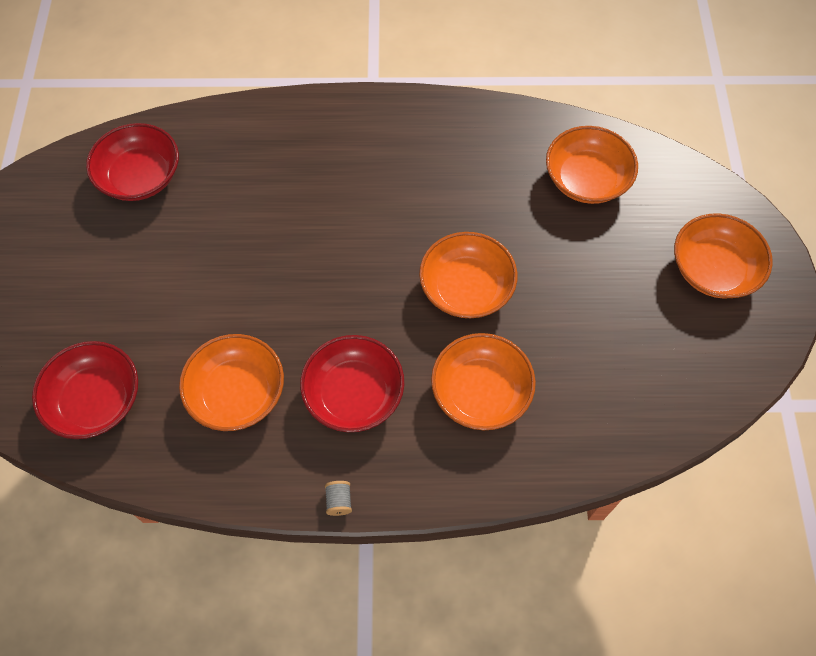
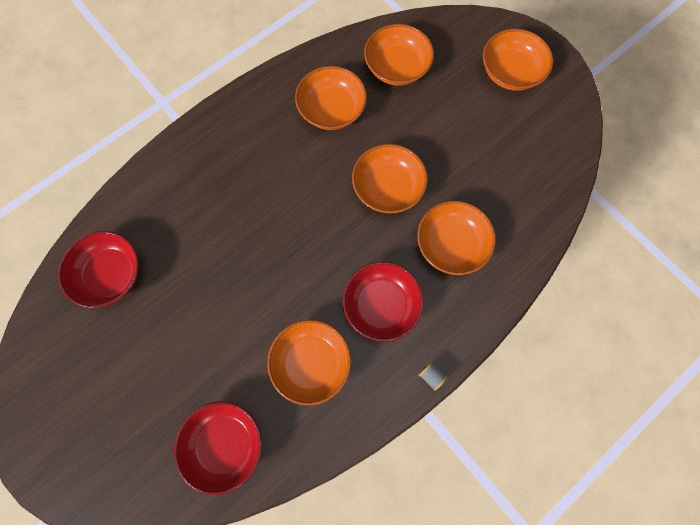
camera: 40 degrees left, 10 degrees up
none -> orange bowl [295,66,367,130]

